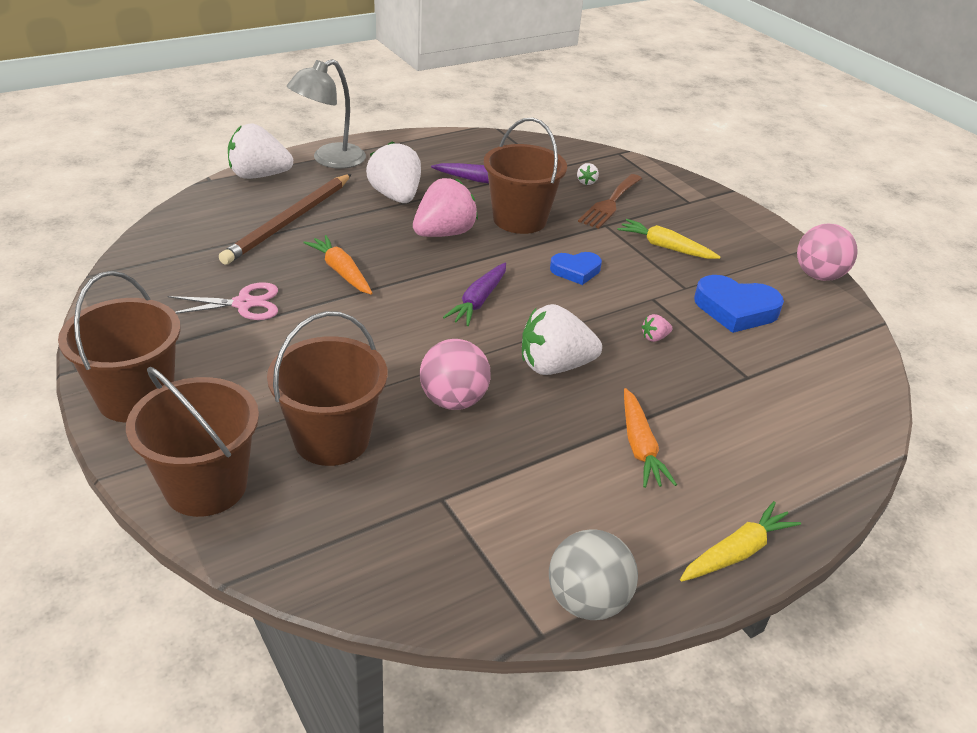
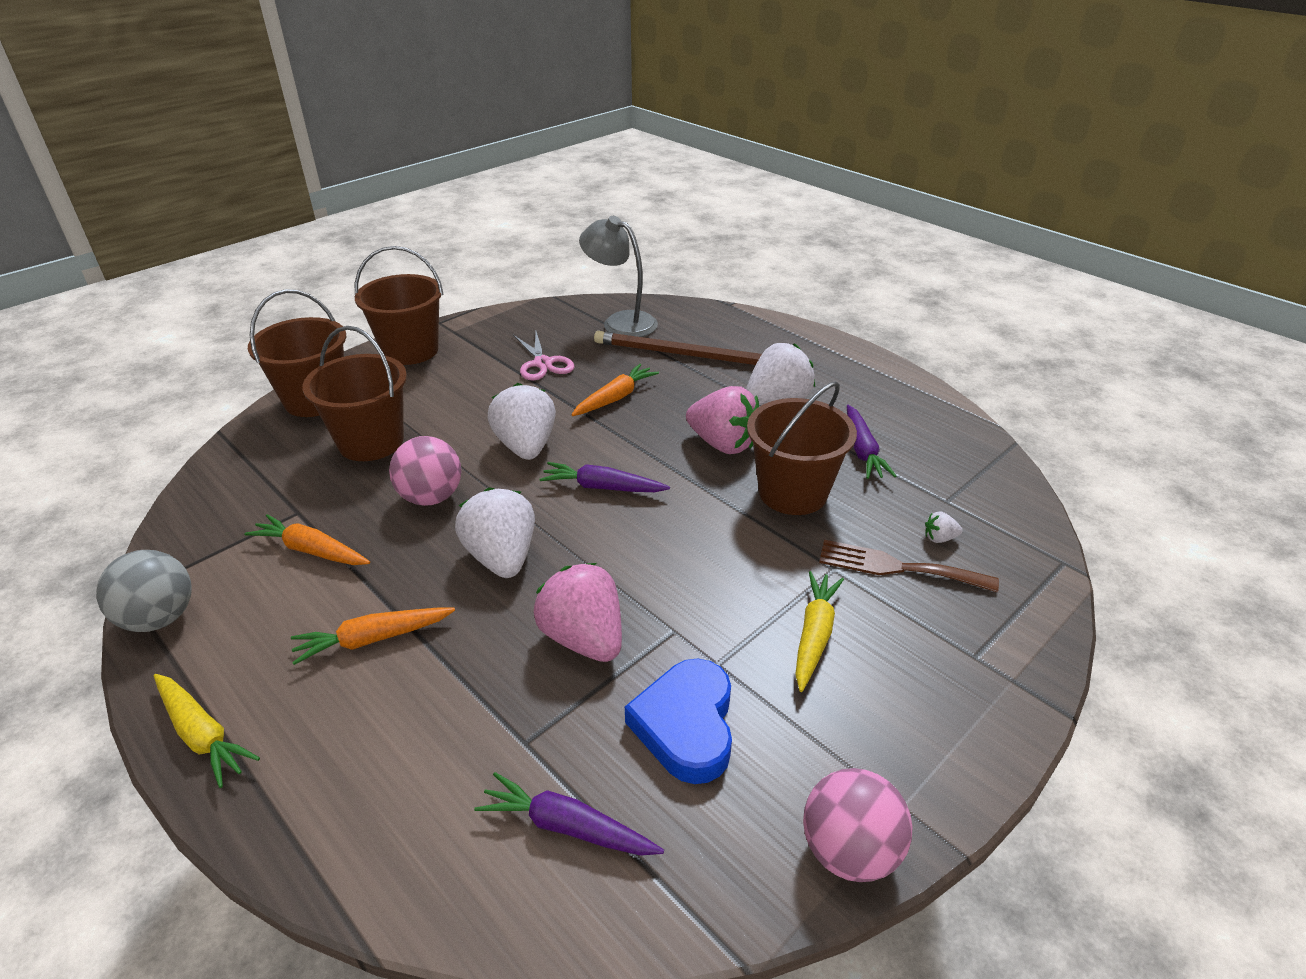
camera: 80 degrees right, 0 degrees up
white strawberry [228,124,293,179] -> white strawberry moved to [487,383,556,460]
grey lamp [287,59,366,169] -> grey lamp moved to [579,216,658,337]
blue heart [550,252,602,285] -> none
pink strawberry [642,314,673,342] -> pink strawberry [534,563,622,662], size x2.42
none -> orange carrot [244,514,370,565]
none -> purple carrot [474,772,664,856]

